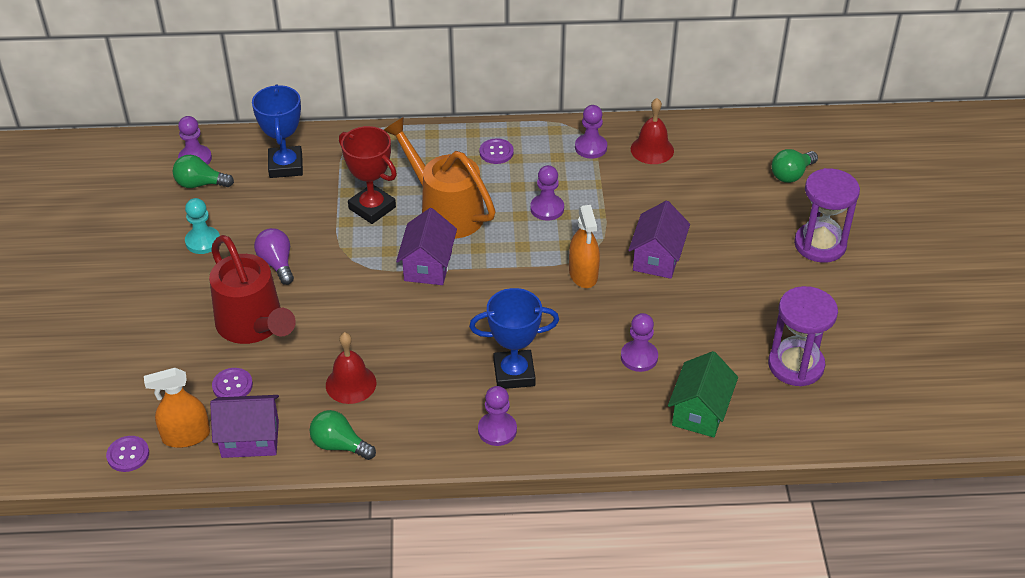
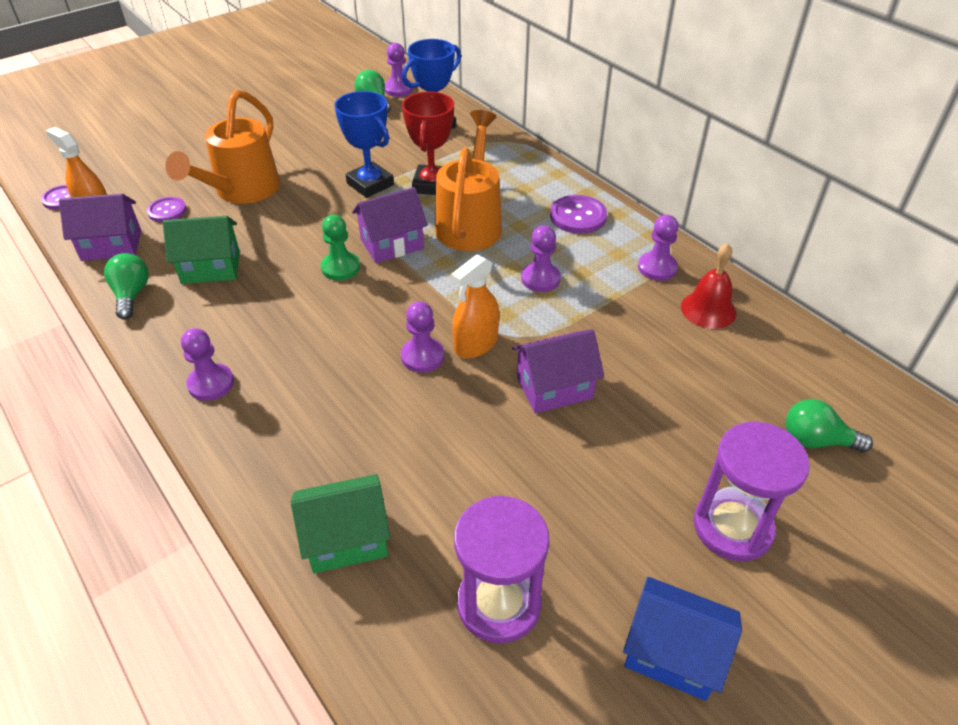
camera: 55 degrees right, 0 degrees up
turquoise pawn [185,198,220,254] -> none
red watering can [209,235,296,344] -> orange watering can [165,90,280,204]
purple house [210,395,279,458] -> purple house turned 60 degrees counterclockwise [59,193,141,261]
purple light bulb [254,228,294,285] -> none
red bell [326,332,376,404] -> green house [163,216,240,284]
blue trophy [469,288,559,389] -> blue trophy moved to [334,91,394,198]
purple button [479,138,514,164] -> purple button [550,195,607,234], size x1.50
purple pawn [621,313,658,372] -> purple pawn moved to [401,301,444,373]
none -> green pawn [321,215,360,280]
none -> blue house [623,577,742,701]

